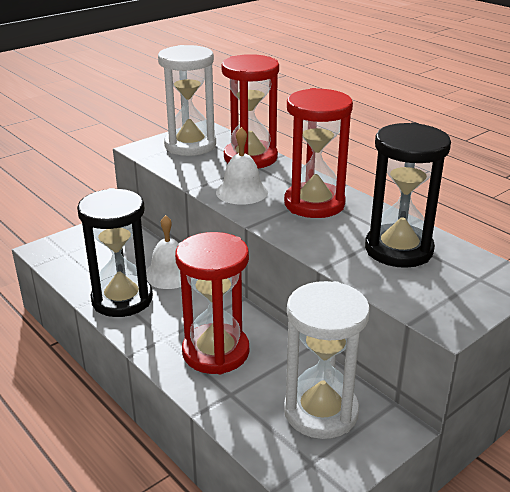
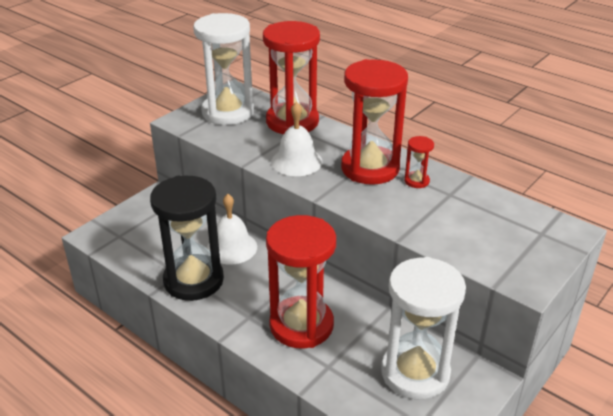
camera: 10 degrees left, 5 degrees up
black hourglass [365,122,451,268] -> none
none -> red hourglass [404,136,434,188]

